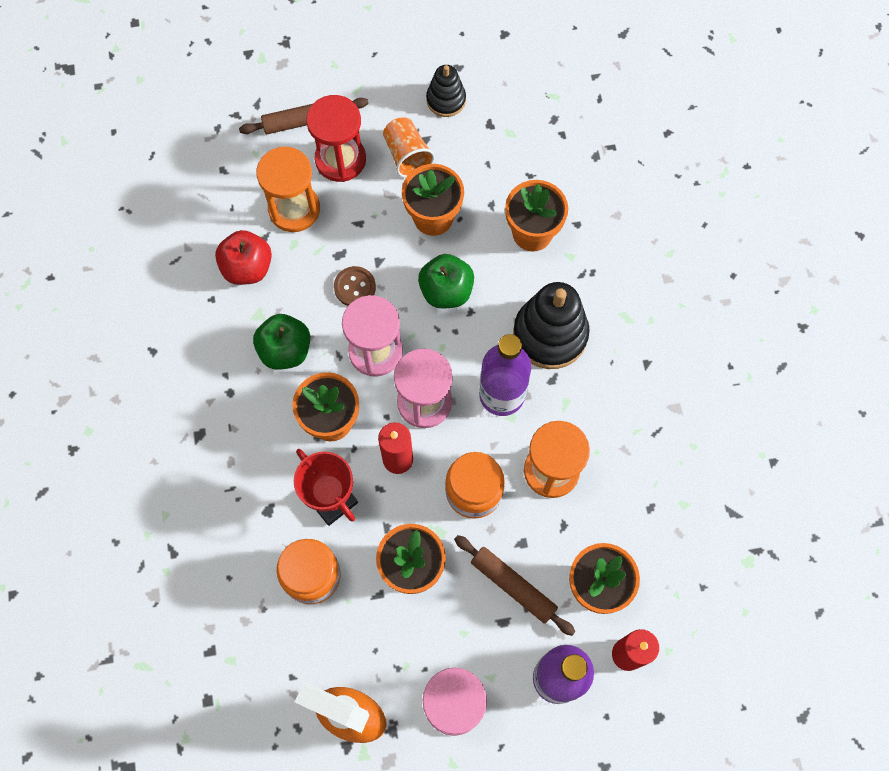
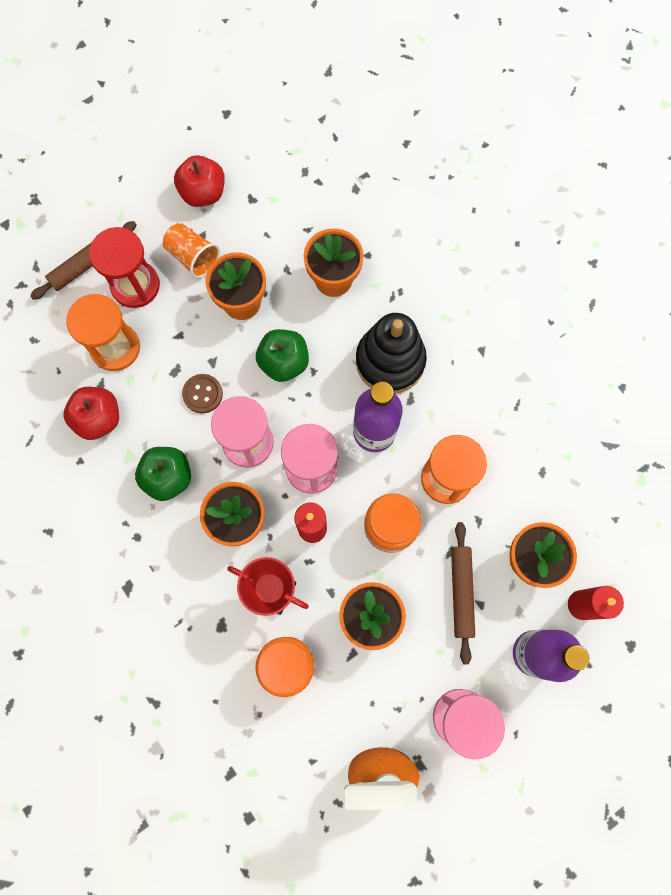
camera: 25 degrees left, 5 degrees up
black stacking toy [426,65,466,117] -> red apple [174,155,225,207]
brown rolling pin [454,535,575,636] -> brown rolling pin turned 75 degrees clockwise [451,522,475,665]

